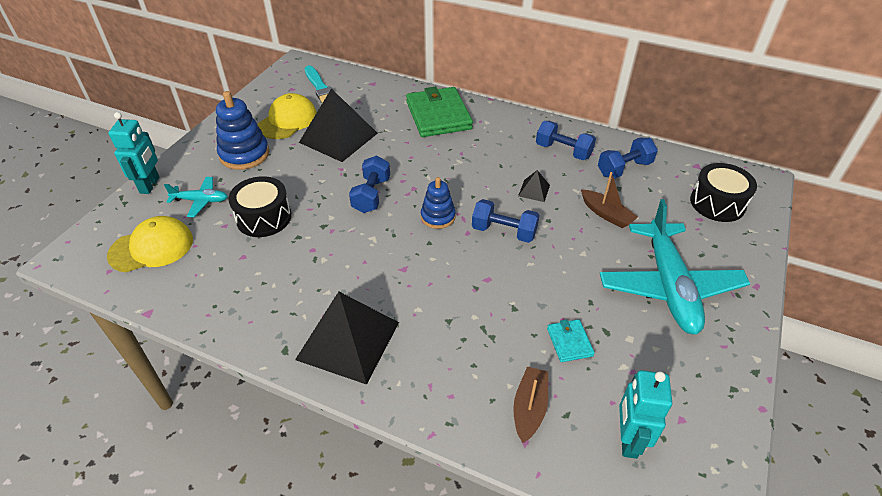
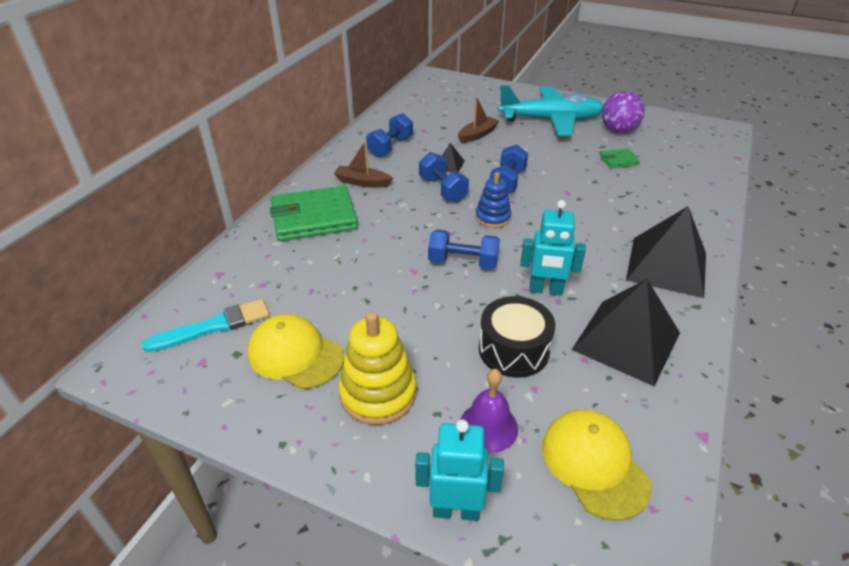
camera: 90 degrees left, 5 degrees down
turquoise plane [164,177,228,217] -> purple bell [460,369,518,453]
blue stacking toy [216,91,269,170] -> yellow stacking toy [338,311,416,425]
black pyramid [299,89,378,162] -> black pyramid moved to [572,279,680,386]
brown boat [513,367,548,443] -> brown boat moved to [334,140,393,188]
turquoise wallet [547,319,595,362] -> green wallet [600,149,640,168]
blue dumbbell [598,137,658,178] -> blue dumbbell moved to [419,152,469,203]
turquoise robot [619,370,672,459] -> turquoise robot moved to [521,200,586,296]
black drum [690,163,757,222] -> none
none -> purple ball [602,91,645,133]

